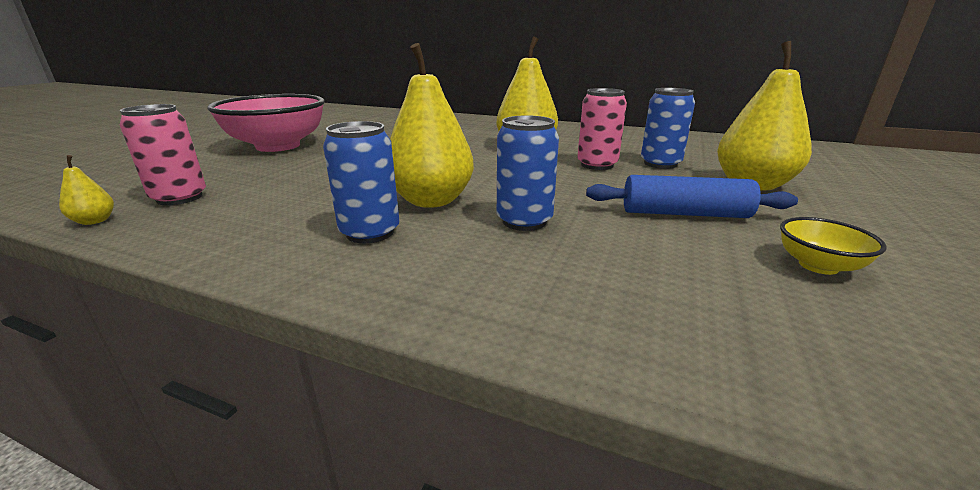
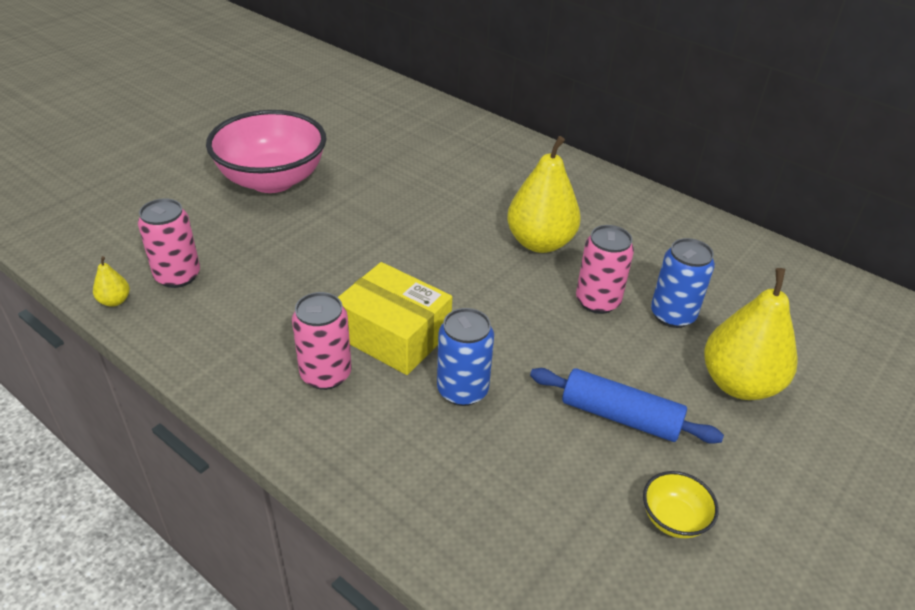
camera: 15 degrees right, 15 degrees up
blue can [323,121,399,243] -> pink can [292,292,352,390]
yellow pear [390,43,474,208] -> yellow box [338,262,452,375]

